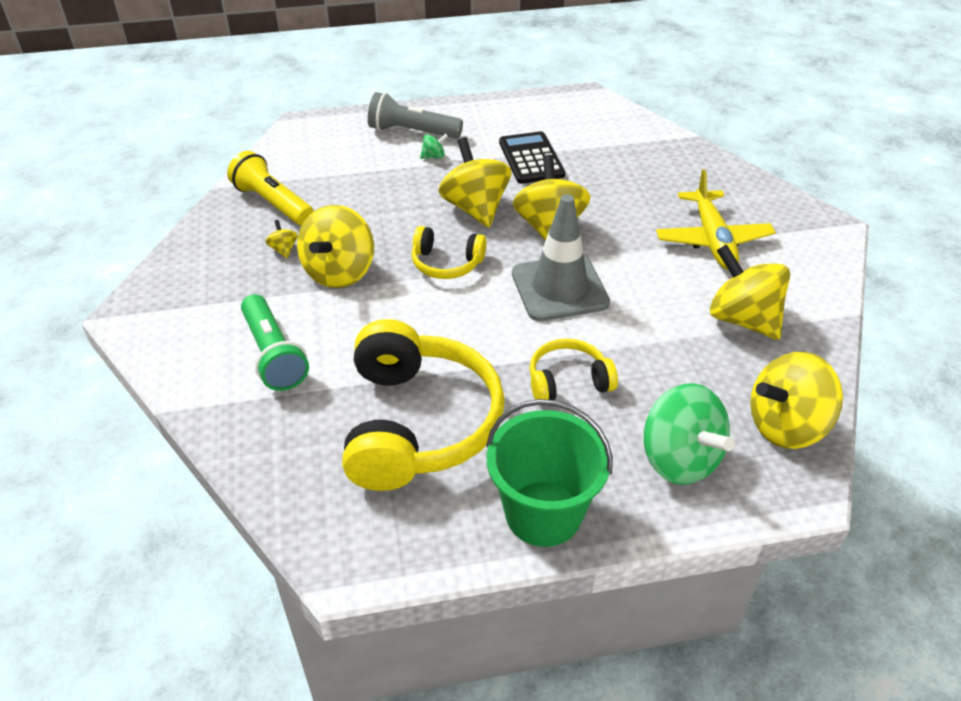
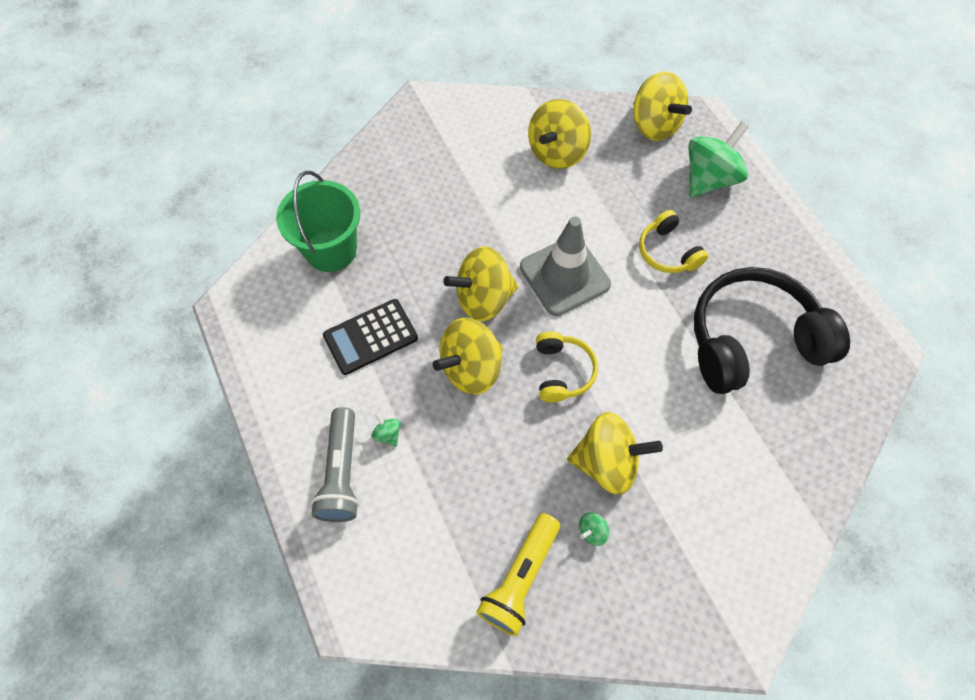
camera: 105 degrees left, 20 degrees up
green flashlight [241,294,309,391] -> none
yellow spinning top [266,220,298,258] -> green spinning top [579,513,609,546]
yellow headphones [342,319,505,491] -> black headphones [694,267,850,394]
green bucket [486,399,613,547] -> green bucket moved to [276,171,360,272]
yellow plane [656,169,776,270] -> none

